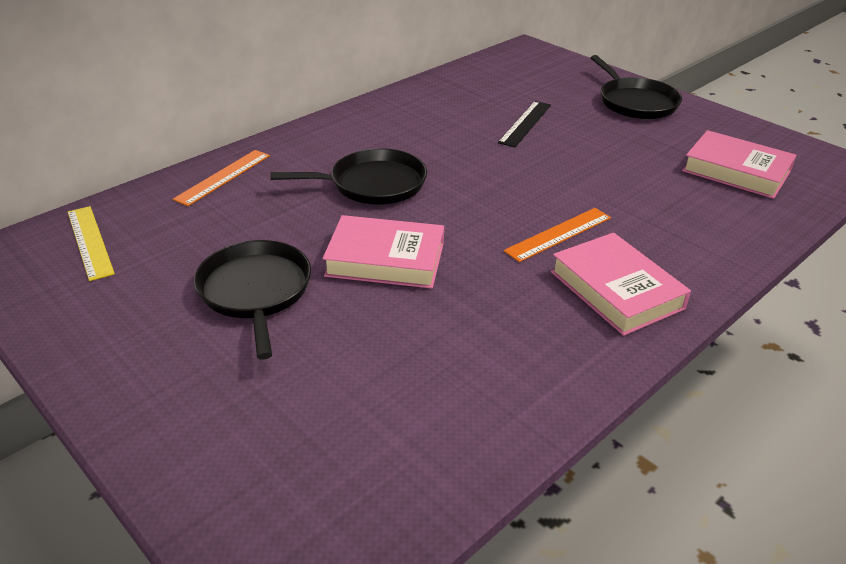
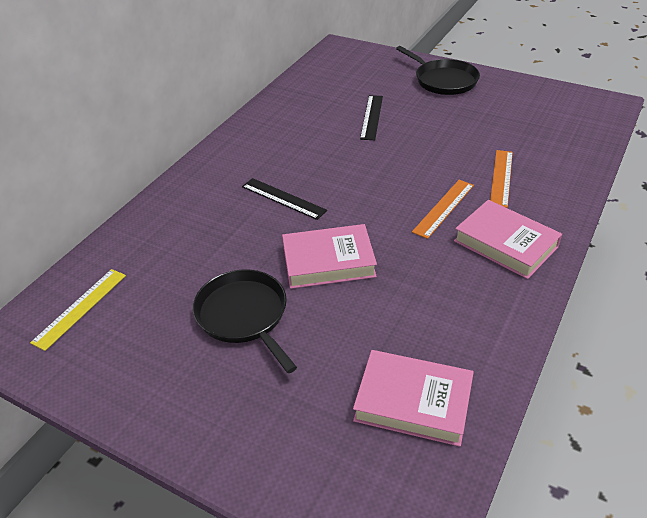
camera: 15 degrees left, 5 degrees up
yellow ruler [68,206,115,281] -> yellow ruler turned 75 degrees clockwise [30,269,126,351]
orange ruler [173,150,270,206] -> orange ruler moved to [490,150,513,208]
black pan [270,148,427,205] -> black ruler [242,178,327,220]
pink book [682,130,797,199] -> pink book moved to [353,350,474,447]

